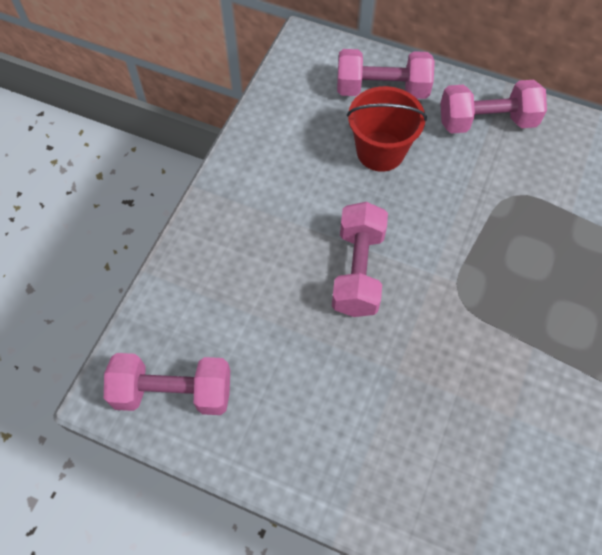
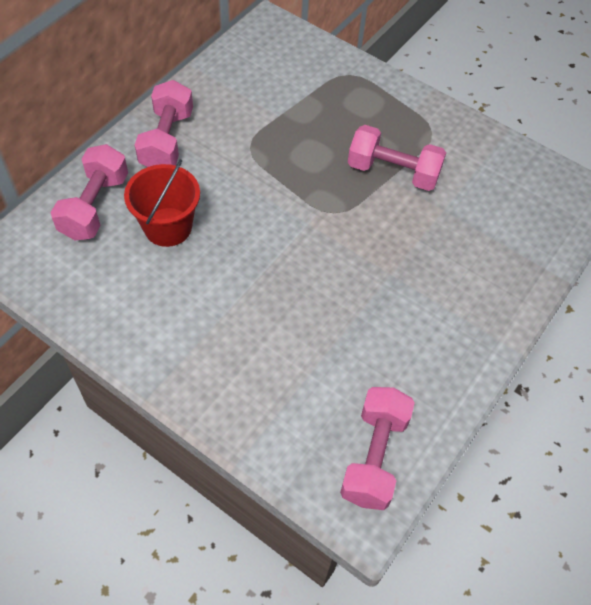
camera: 80 degrees left, 5 degrees down
pink dumbbell [332,202,388,317] -> pink dumbbell moved to [348,125,446,191]

